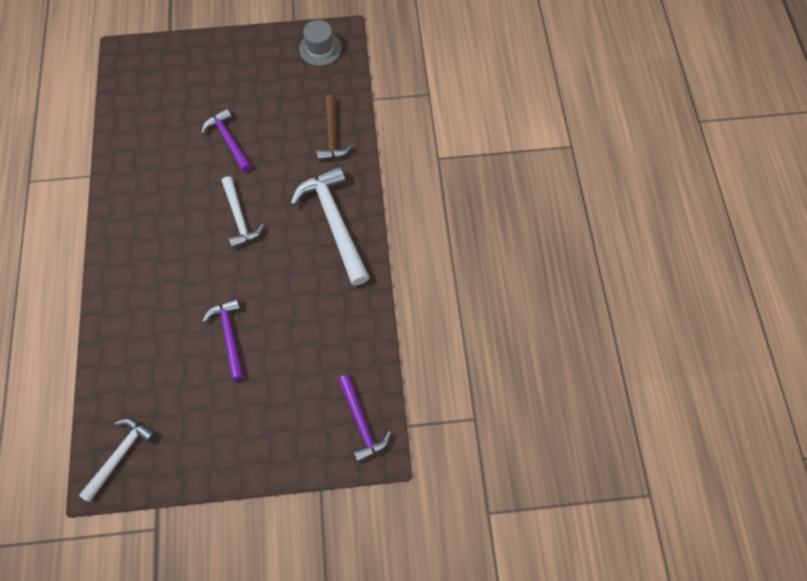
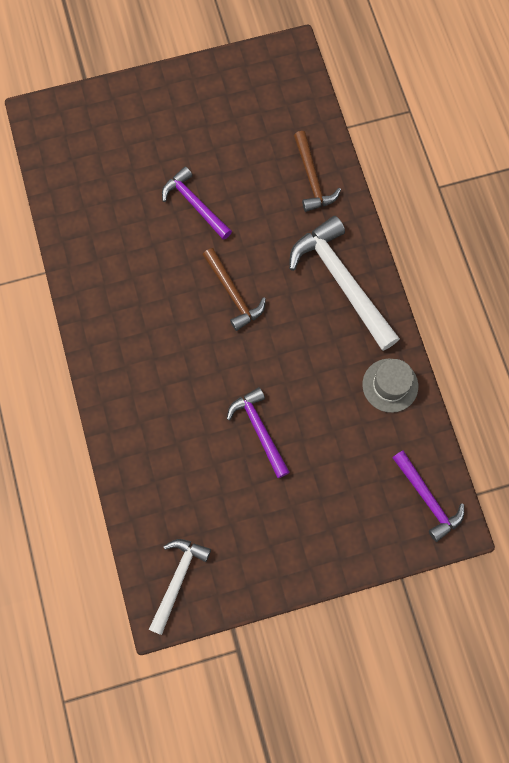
camera: 10 degrees left, 5 degrees up
white hammer [222,176,264,248] -> brown hammer [203,248,266,331]
grey hat [299,20,342,66] -> grey hat moved to [362,359,418,413]

